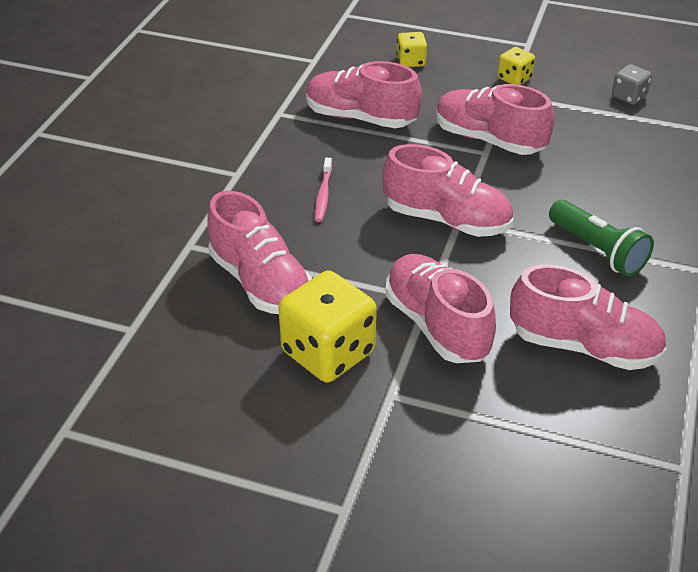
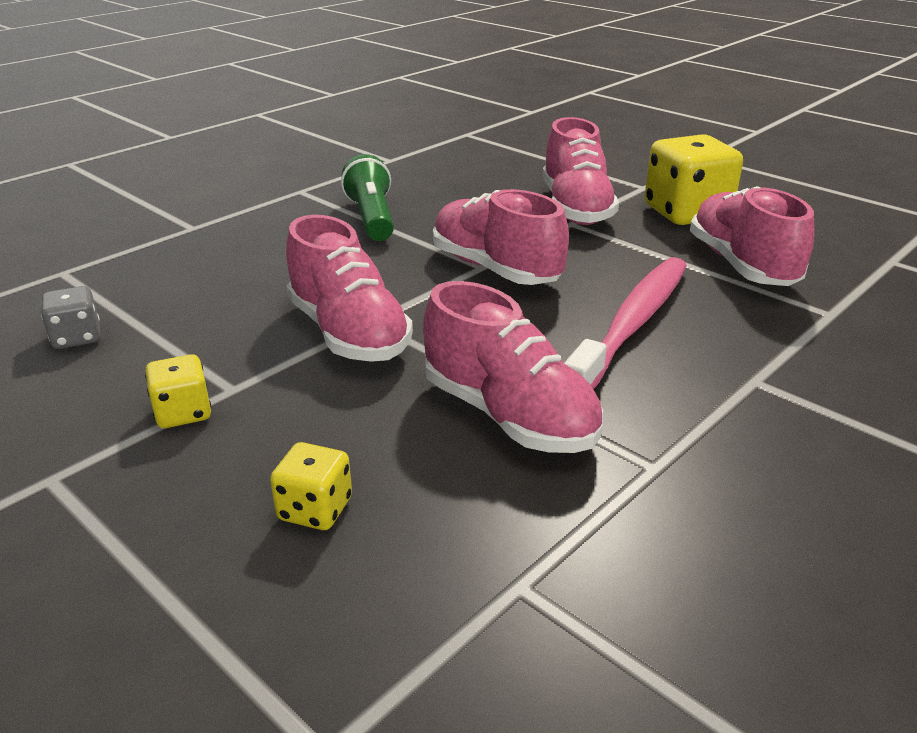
camera: 155 degrees left, 10 degrees down
pink toothbrush [315,158,332,222] -> pink toothbrush [564,257,687,389], size x2.23
pink shoe [510,265,667,370] -> none

